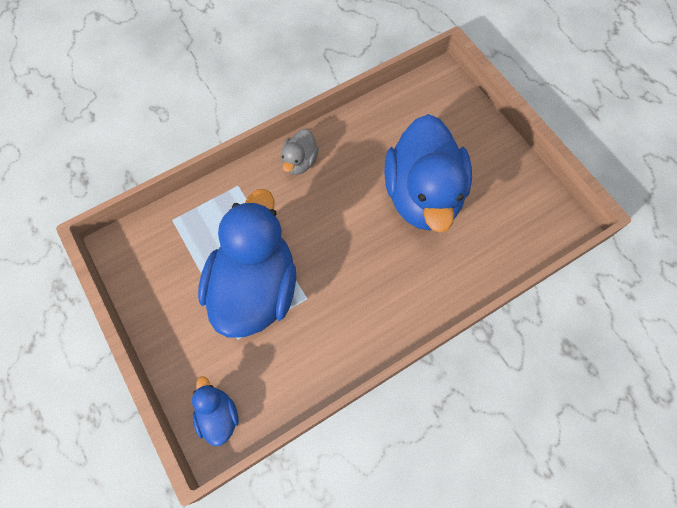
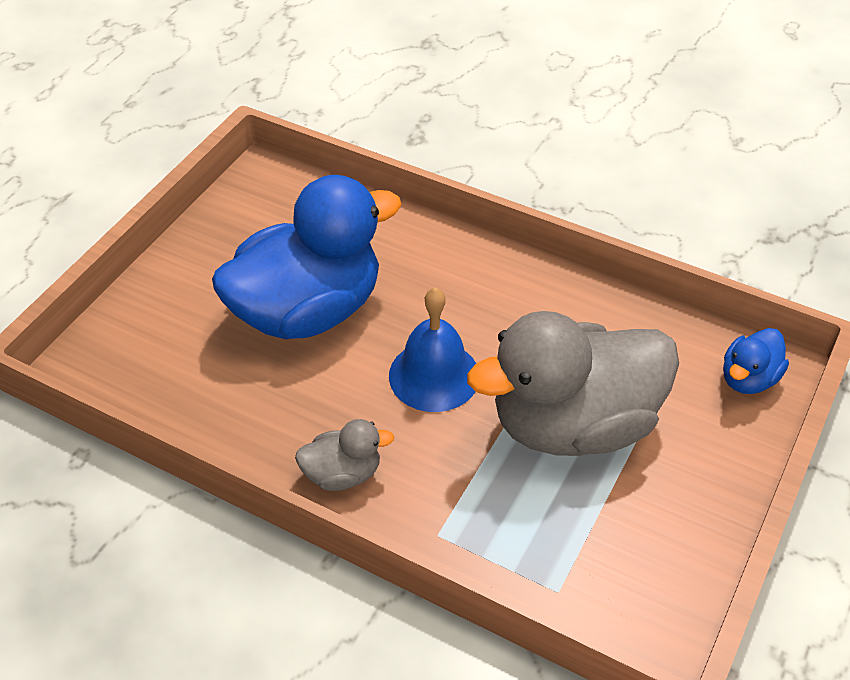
camera: 120 degrees left, 20 degrees down
blue duck [198,189,296,338] -> grey duck [467,311,679,456]
none -> blue bell [389,288,476,412]

